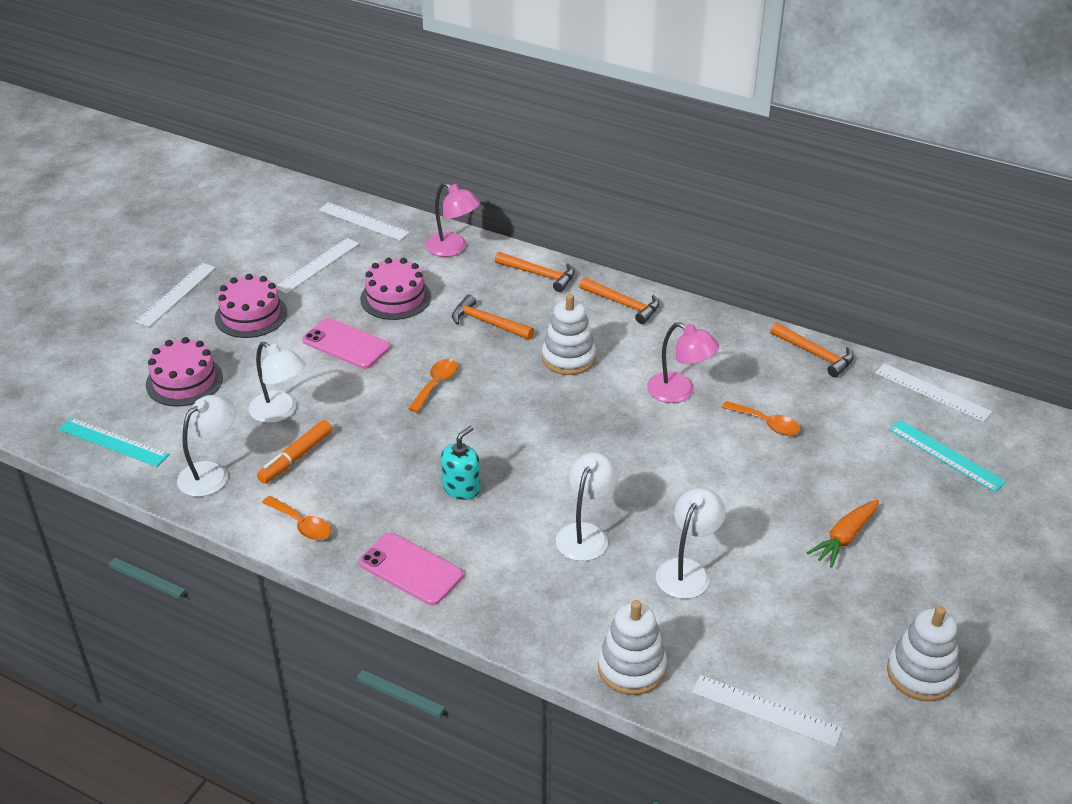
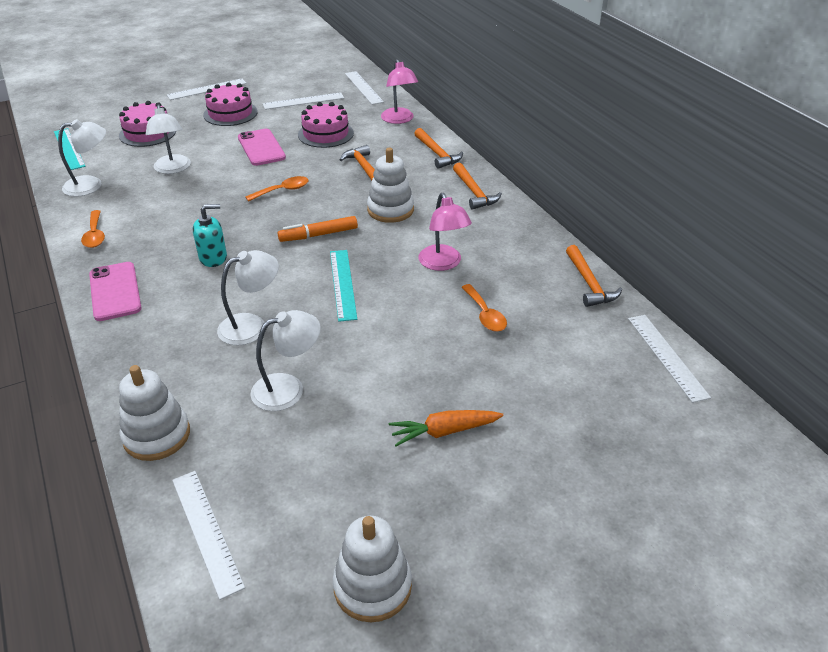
camera: 35 degrees right, 0 degrees up
orange marker [257,420,332,484] -> orange marker moved to [277,216,358,242]
turquoise ruler [889,420,1006,492] -> turquoise ruler moved to [330,250,357,322]

